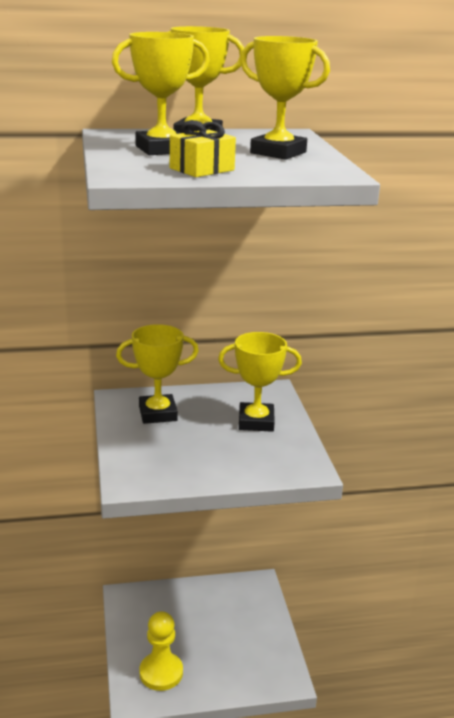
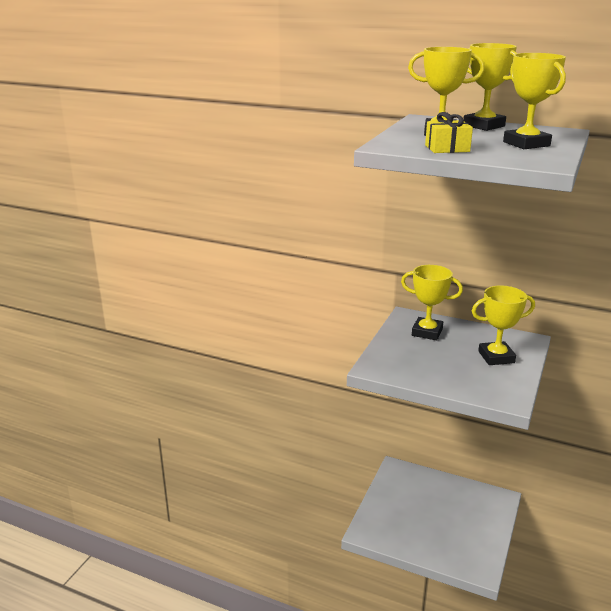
camera: 35 degrees right, 0 degrees up
yellow pawn [140,611,183,691] -> none
yellow trophy [218,332,302,432] -> yellow trophy turned 45 degrees counterclockwise [472,285,535,365]

